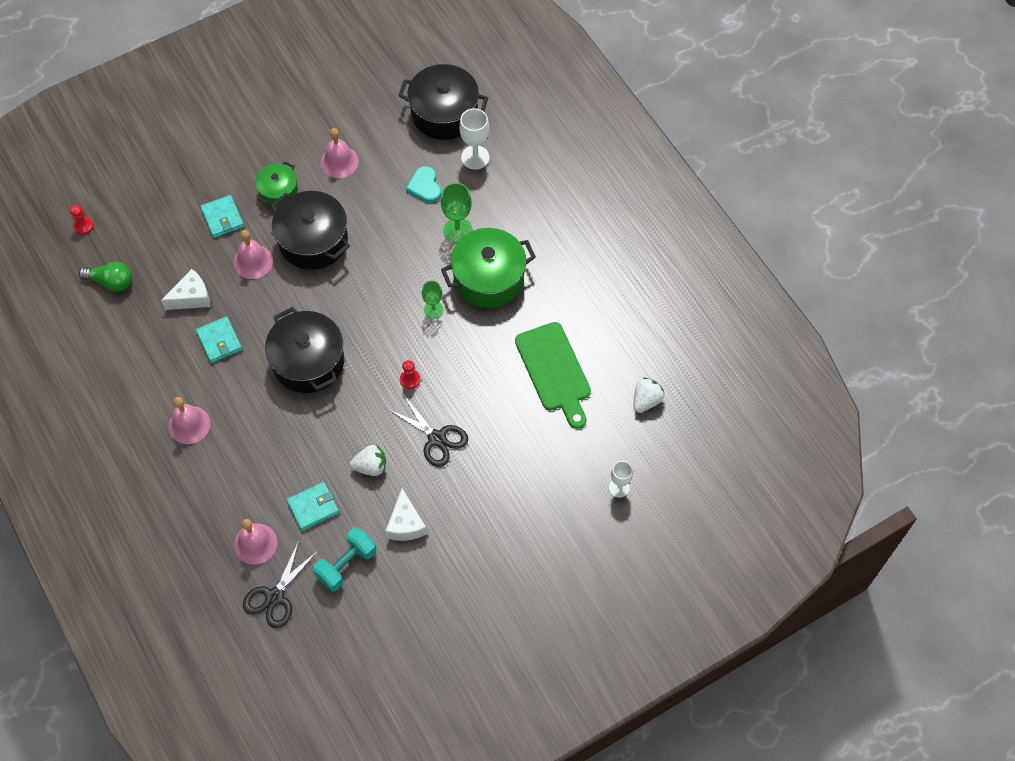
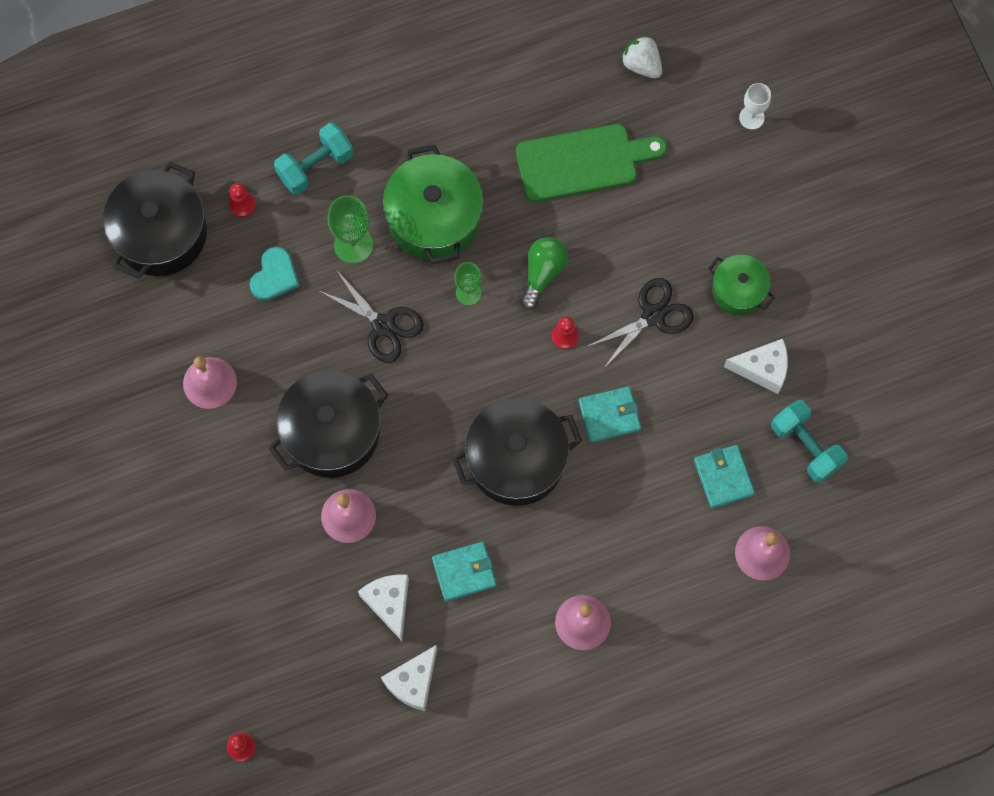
camera: 80 degrees left, 10 degrees up
green light bulb [79,261,132,292] -> green light bulb moved to [521,237,568,310]
turquoise wallet [200,195,244,238] -> turquoise wallet moved to [579,386,641,442]
black scissors [243,541,318,628] -> black scissors moved to [318,271,424,363]
green pot [255,161,298,207] -> green pot moved to [708,255,775,315]
white strawberry [350,444,386,476] -> none
turquoise heart [406,166,441,203] -> turquoise heart turned 60 degrees counterclockwise [250,247,299,301]
white goblet [459,108,490,170] -> red pawn [229,183,256,218]
none -> turquoise dumbbell [274,123,353,195]
none -> white cheese [381,645,437,711]

